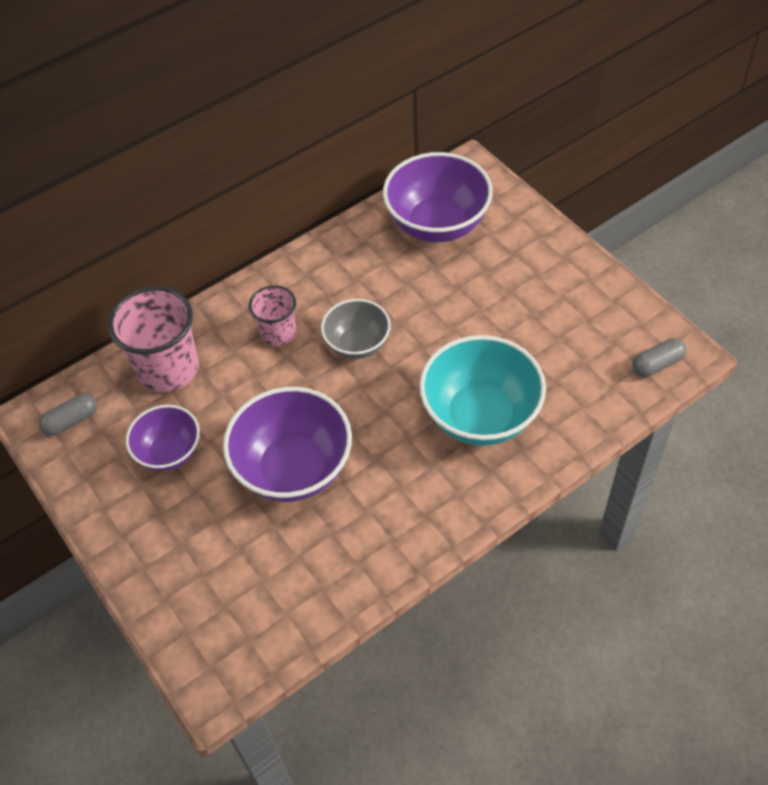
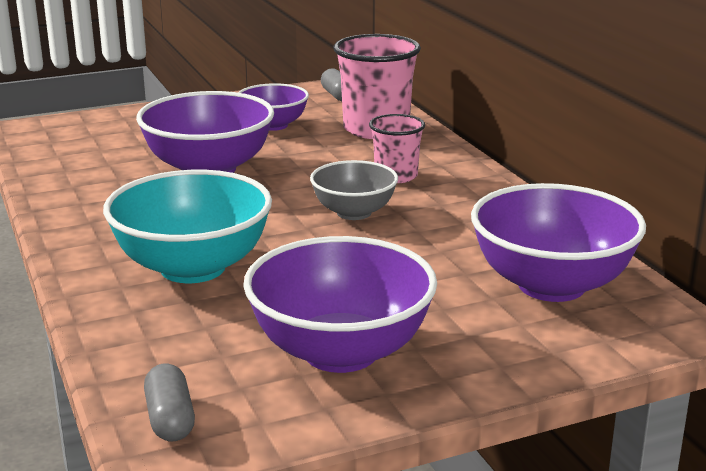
camera: 100 degrees right, 30 degrees down
none -> purple bowl [243,236,437,373]

